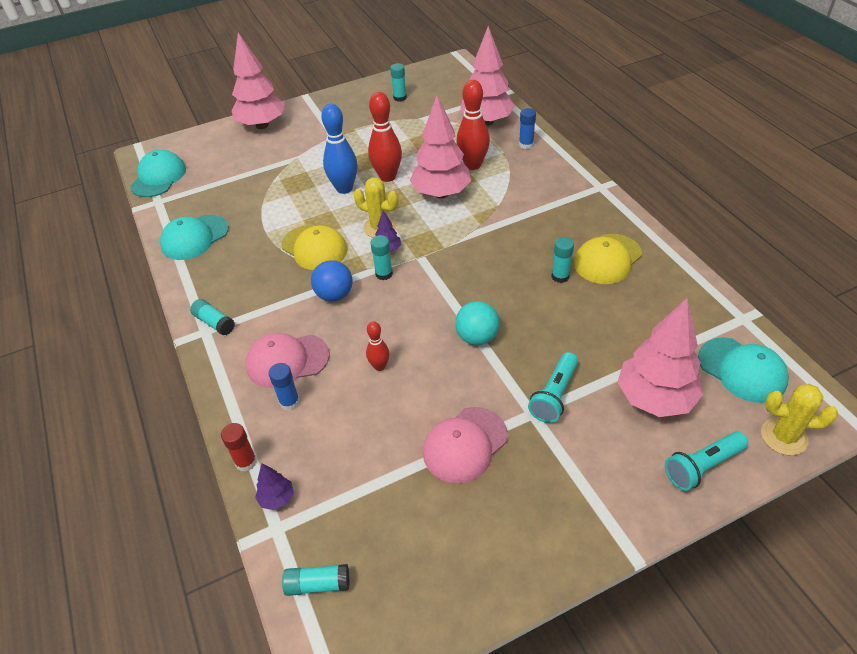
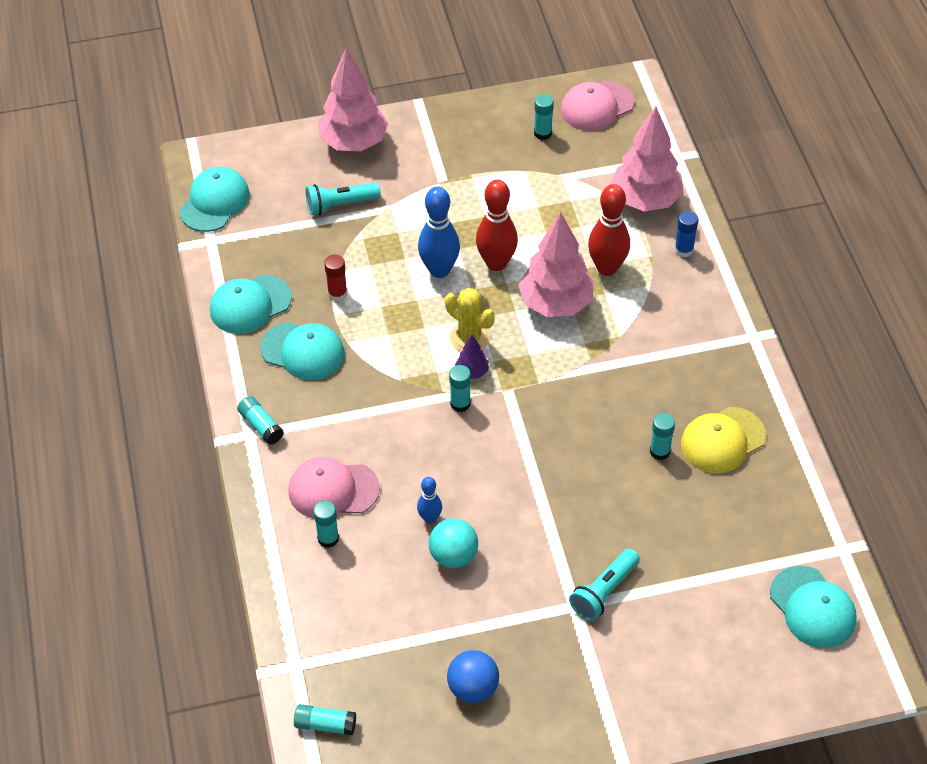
camera: 10 degrees right, 5 degrees up
red glue stick [221,423,257,472] -> red glue stick moved to [324,255,347,301]
purple tree [255,463,294,510] -> none
blue glue stick [269,363,300,411] -> turquoise glue stick [313,500,339,548]
yellow cap [281,225,347,270] -> none
blue ball [311,260,353,302] -> blue ball moved to [447,650,499,703]
red bowling pin [366,321,390,371] -> blue bowling pin [417,477,442,524]
pink cap [423,407,508,483] -> pink cap moved to [561,81,635,131]
turquoise ball [455,301,500,345] -> turquoise ball moved to [429,518,478,568]
pink tree [617,298,703,417] -> none
turquoise flashlight [665,431,748,491] -> turquoise flashlight moved to [306,182,381,215]
yellow cactus [761,384,838,456] -> none
none -> turquoise cap [260,322,345,380]

